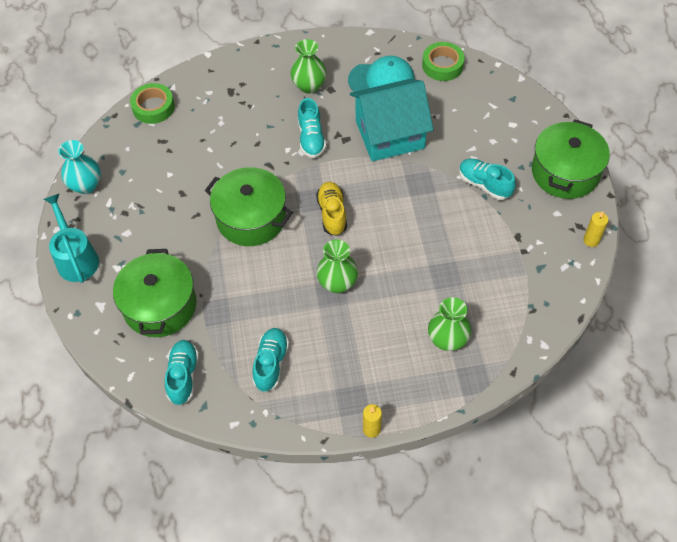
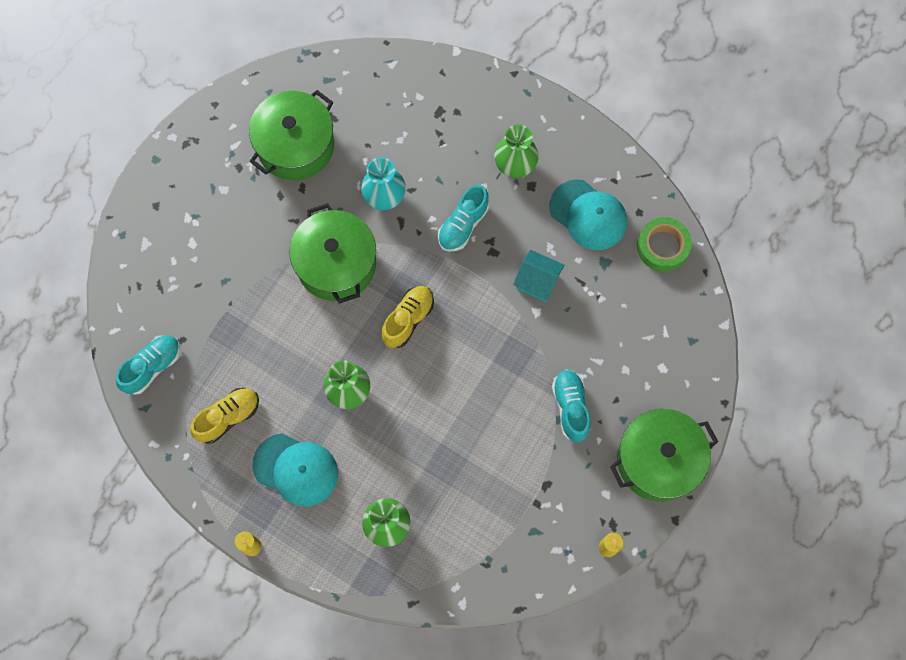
camera: 40 degrees right, 15 degrees up
turquoise watering can [44,193,99,283] -> none
turquoise vase [58,140,101,194] -> turquoise vase moved to [361,157,406,210]
green pot [113,249,197,337] -> green pot moved to [249,90,334,180]
green tape [130,83,175,124] -> none
turquoise shoe [252,328,289,392] -> yellow shoe [190,388,259,443]
turquoise house [350,79,433,161] -> turquoise house [513,250,565,302], size x0.49
none -> turquoise cap [252,433,338,506]

